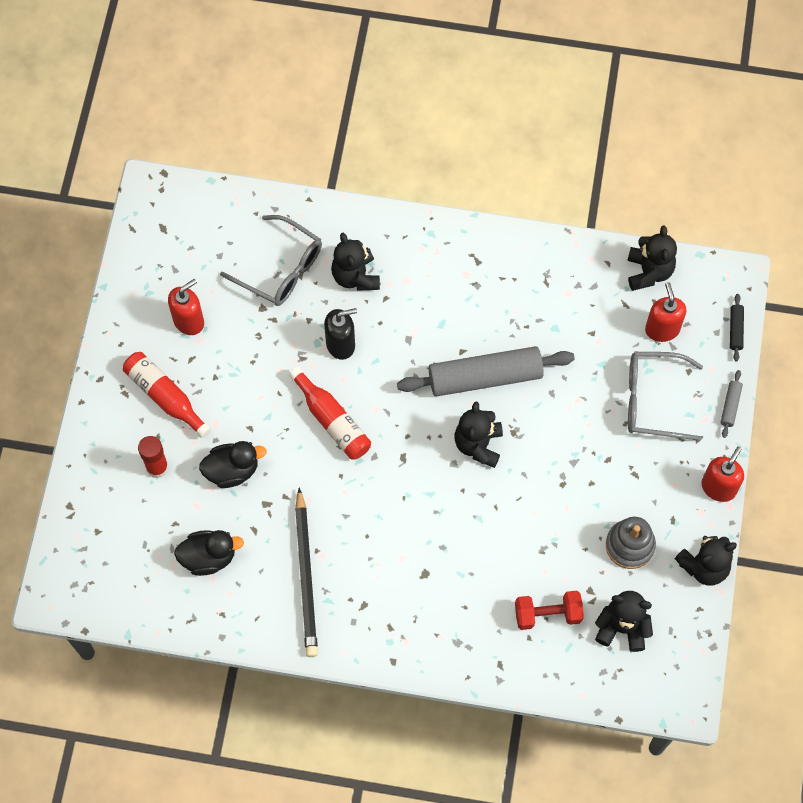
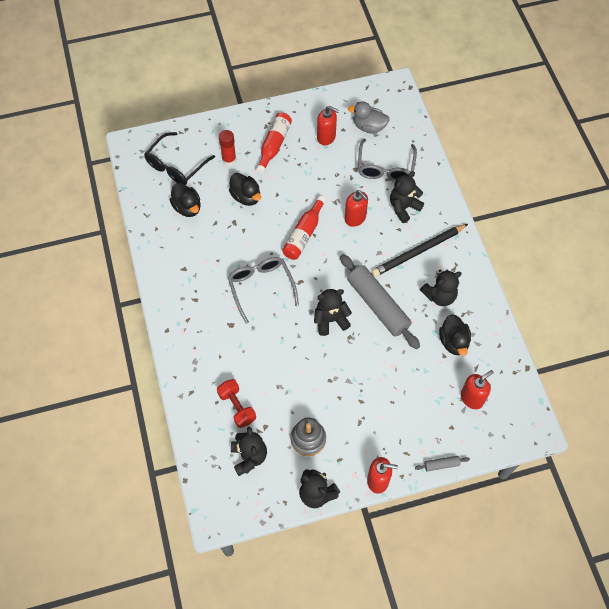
camera: 65 degrees right, 5 degrees down
black pencil [295,487,318,657] -> black pencil moved to [372,224,468,277]
black soap dispenser [324,308,357,360] -> red soap dispenser [345,190,368,227]
black teddy bear [627,226,677,291] -> black teddy bear moved to [420,270,462,306]
grey glasses [628,352,703,441] -> grey glasses moved to [228,257,299,324]
black rolling pin [730,294,744,362] -> none
none -> black glasses [144,132,215,185]
none -> grey duck [348,101,389,134]
none -> black duck [439,314,471,356]

